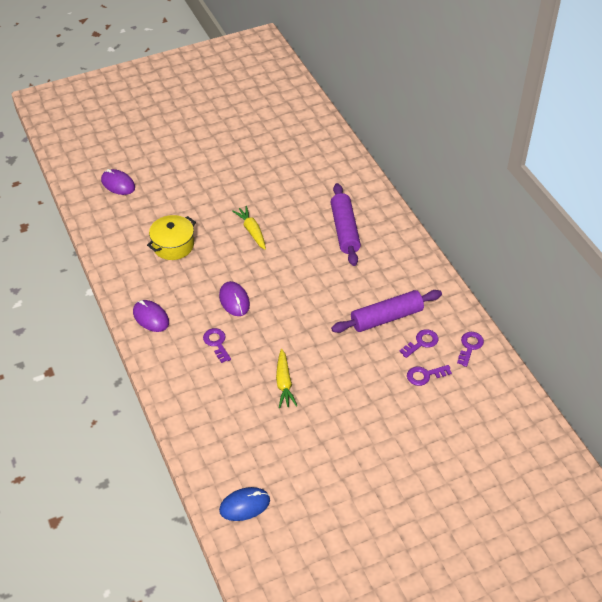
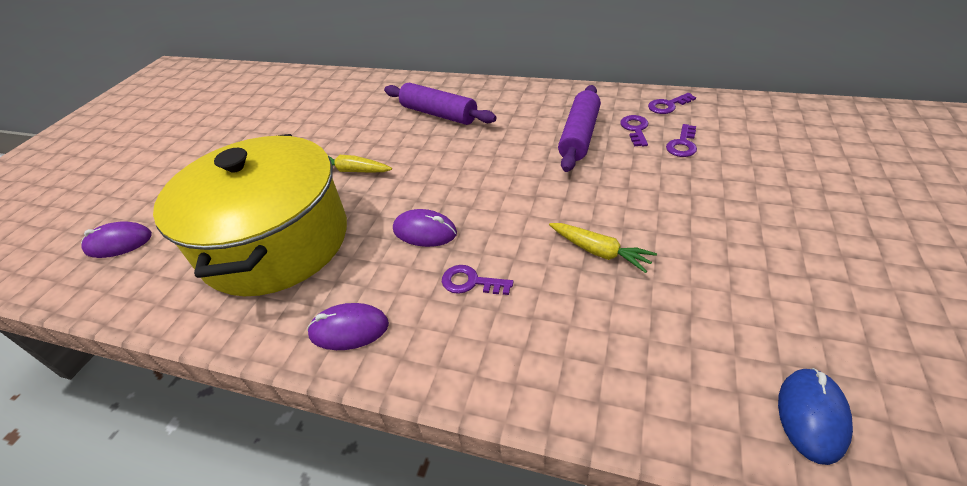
camera: 45 degrees left, 5 degrees down
yellow pot [147,215,196,260] -> yellow pot [153,134,347,296], size x2.25
purple key [457,332,484,367] -> purple key turned 90 degrees counterclockwise [648,93,696,114]

